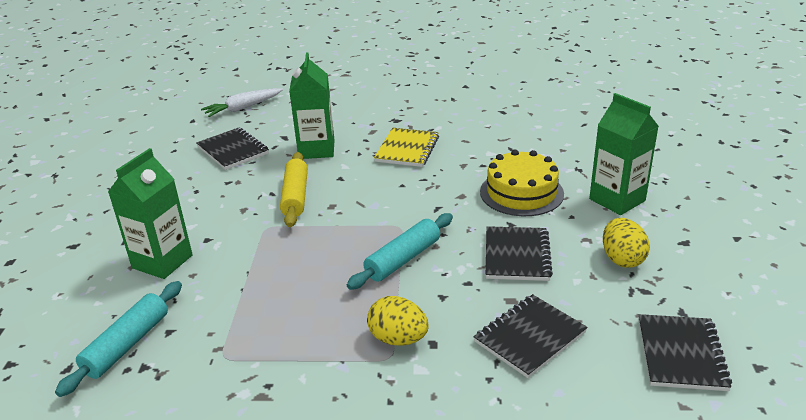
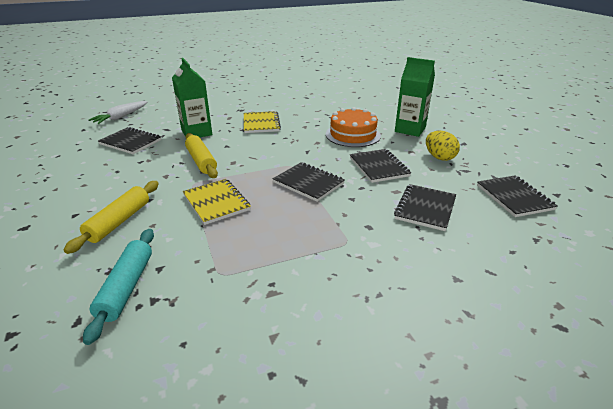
camera: 25 degrees left, 0 degrees up
green carton [108,148,193,279] -> yellow rolling pin [64,181,159,254]
turquoise rolling pin [347,213,453,290] -> black notebook [273,162,345,202]
yellow egg [367,296,429,346] -> none
yellow cake [480,150,564,216] -> orange cake [326,107,381,147]
none -> yellow notebook [183,179,251,225]

